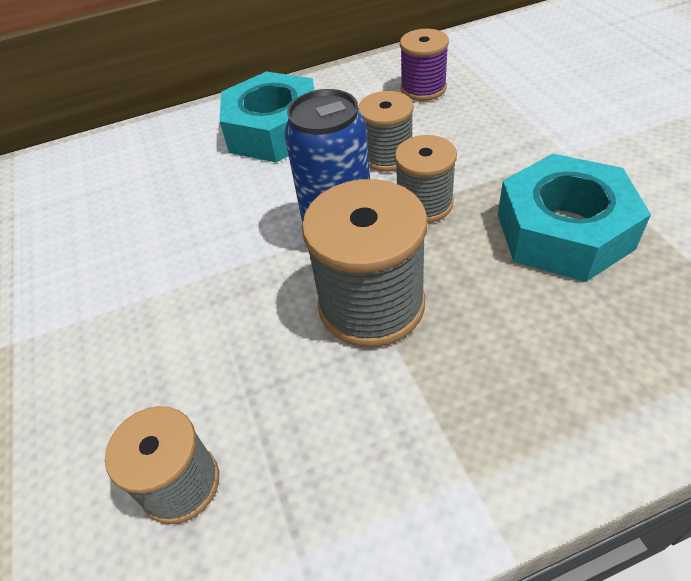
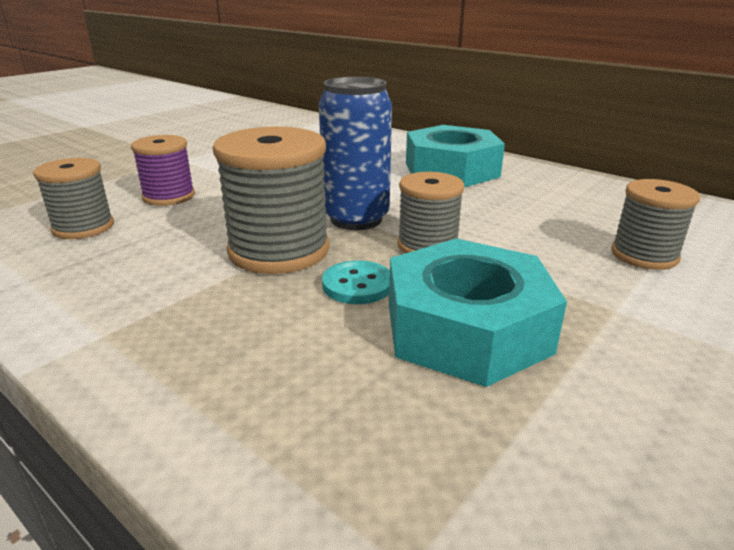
camera: 55 degrees right, 20 degrees down
grey spool [358,91,414,172] -> grey spool moved to [611,179,700,270]
purple spool [400,29,449,101] -> purple spool moved to [131,135,195,206]
none -> turquoise button [322,260,390,304]

